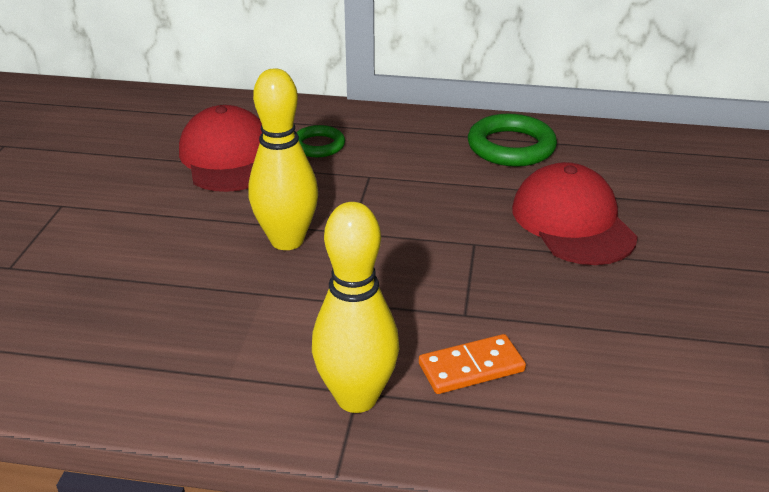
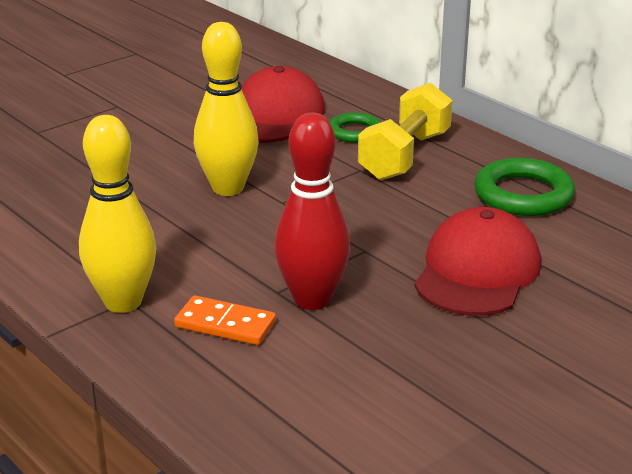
camera: 40 degrees right, 5 degrees down
none -> red bowling pin [274,113,350,310]
none -> yellow dumbbell [358,82,453,180]

